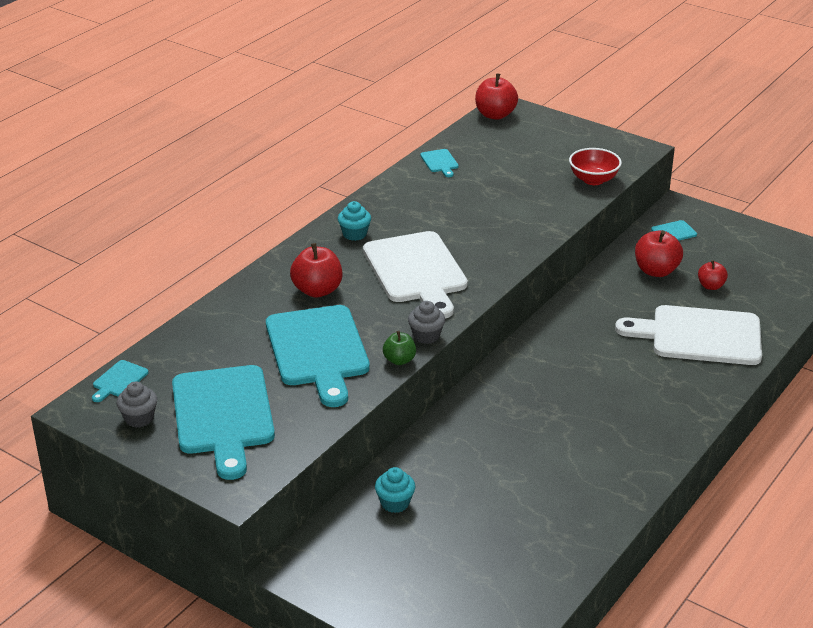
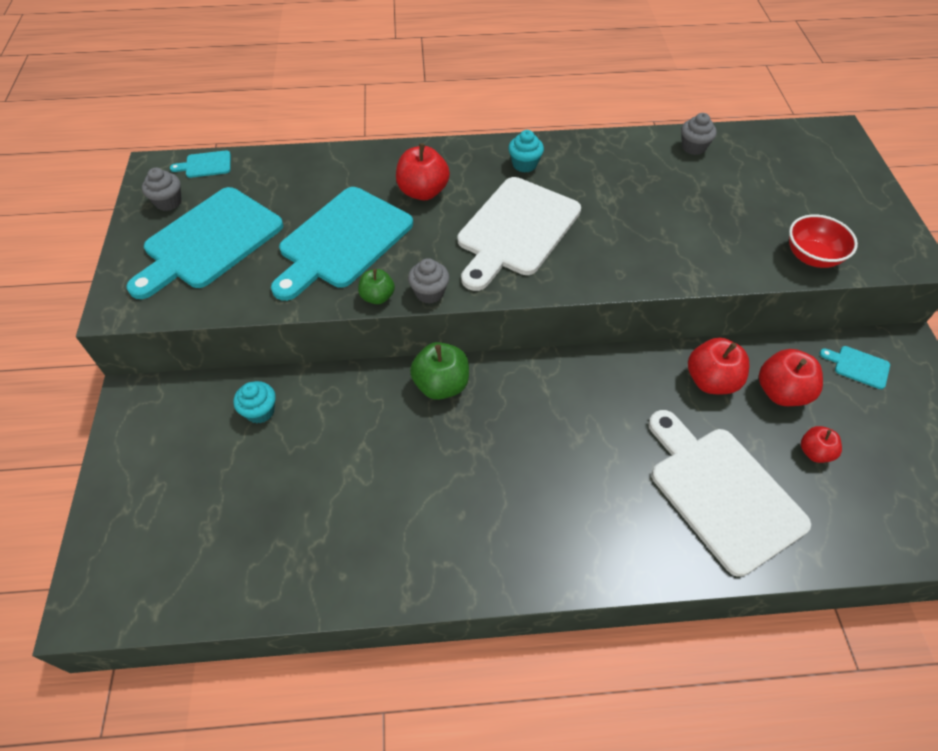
camera: 50 degrees right, 20 degrees up
turquoise cutting board [420,149,459,177] -> grey cupcake [681,113,717,155]
red apple [475,73,518,120] -> red apple moved to [688,338,749,394]
none -> green apple [410,342,469,400]

